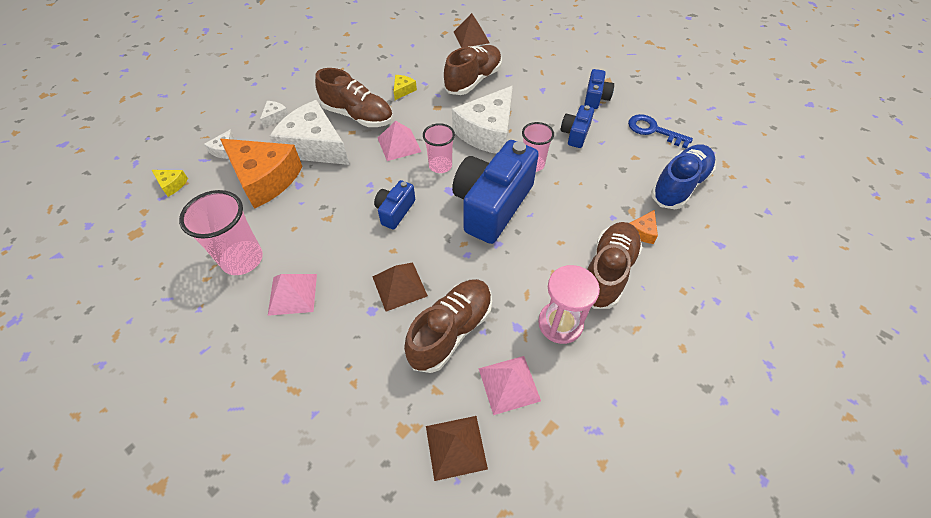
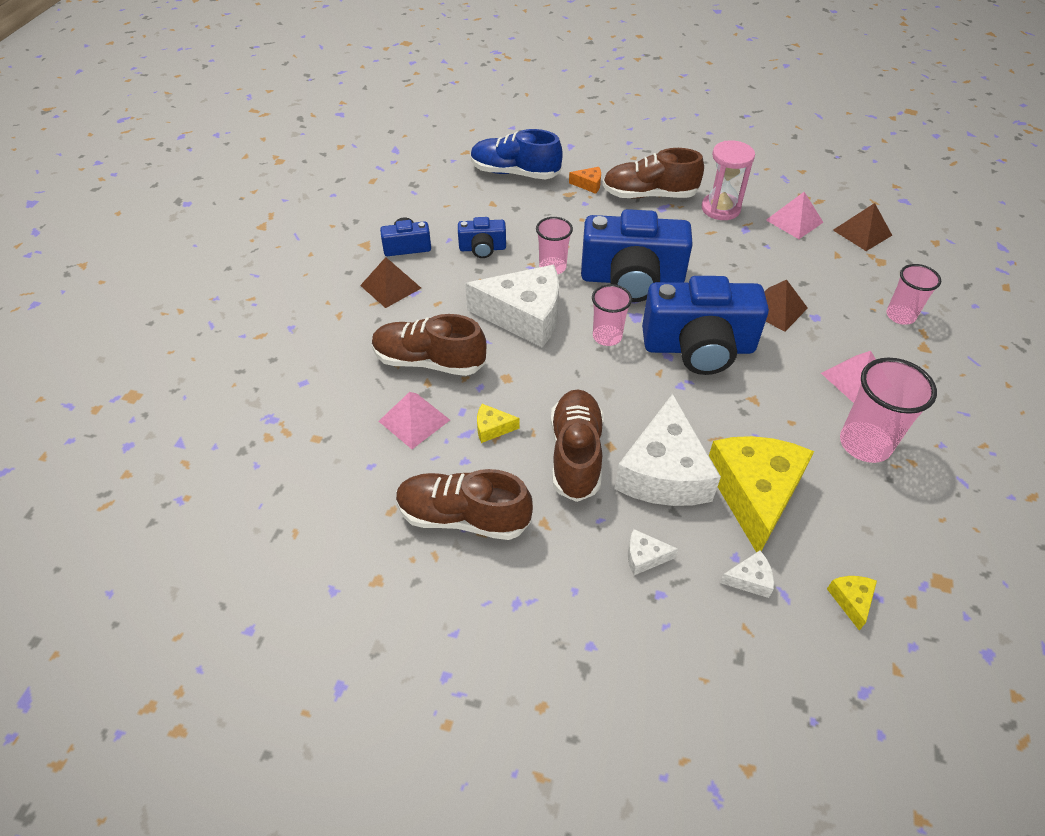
camera: 115 degrees left, 5 degrees down
orange cheese [220,139,303,209] -> yellow cheese [709,436,814,553]
blue camera [374,180,415,229] -> blue camera [642,276,769,375], size x2.10
pink pyramid [378,121,421,161] -> pink pyramid moved to [379,392,450,449]
brown shoe [404,279,492,373] -> brown shoe moved to [396,469,533,540]
brown pyramid [454,13,490,48] -> brown pyramid moved to [360,257,421,308]
blue key [628,114,693,149] -> none
none -> pink cup [886,264,941,325]

